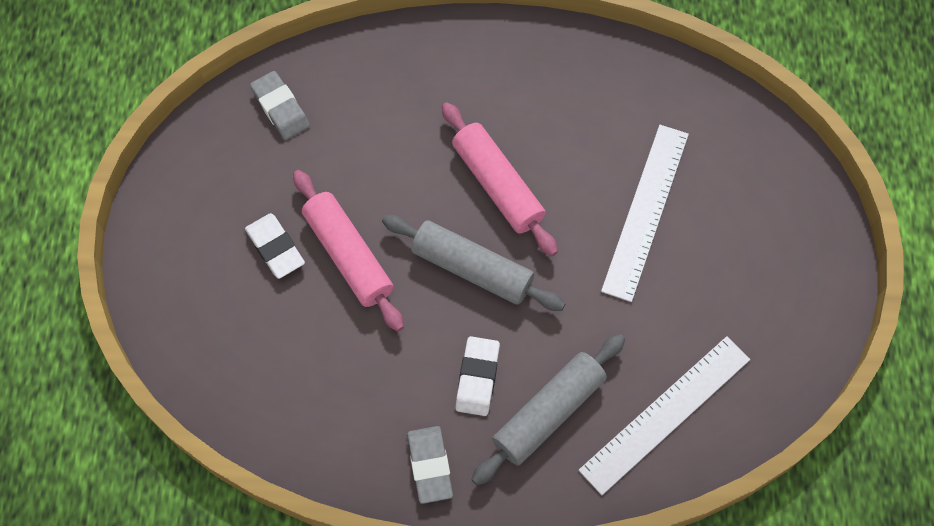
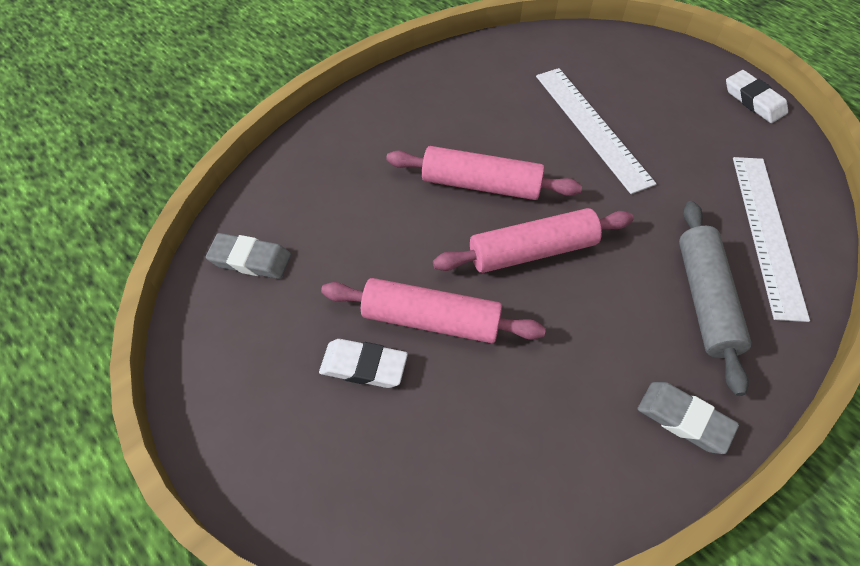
camera: 45 degrees left, 10 degrees down
grey rolling pin [382,215,565,311] -> pink rolling pin [433,208,634,273]
white eraser [455,336,500,416] -> white eraser moved to [726,70,788,123]

